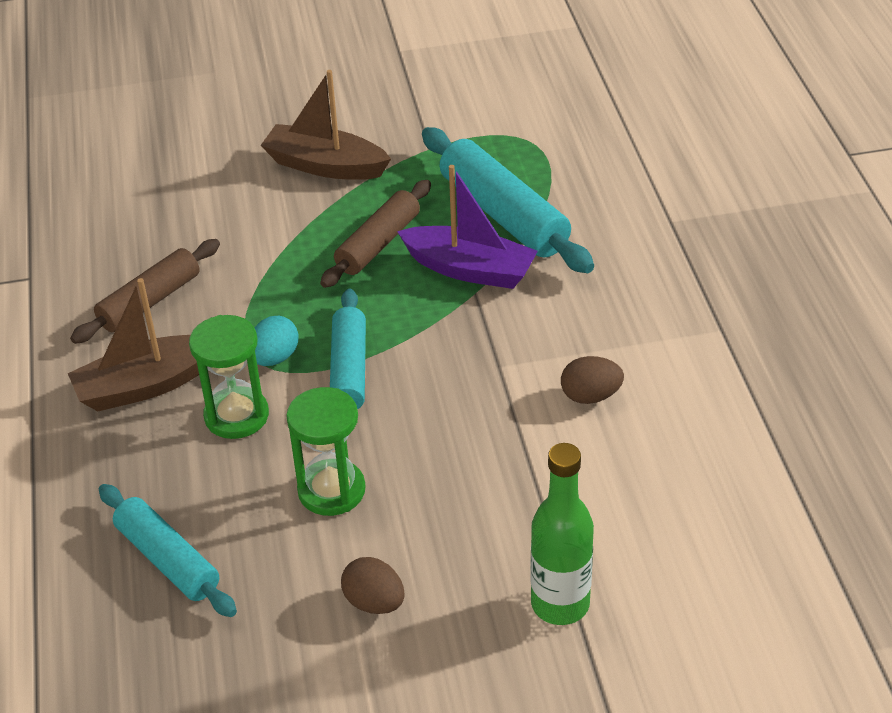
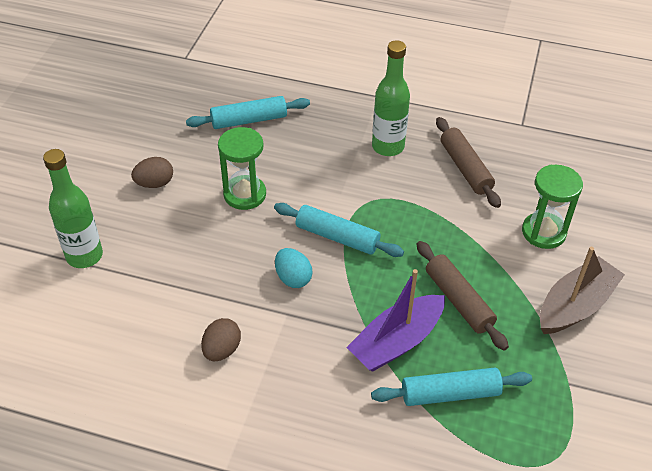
camera: 115 degrees right, 5 degrees up
brown boat [68,278,199,411] -> green bottle [372,40,410,156]
green hourglass [189,315,269,439] -> green hourglass moved to [522,165,583,249]
turquoise egg [255,316,299,366] -> turquoise egg moved to [275,248,313,288]
turquoise rolling pin [422,127,594,273] -> turquoise rolling pin [371,368,532,406], size x0.66

